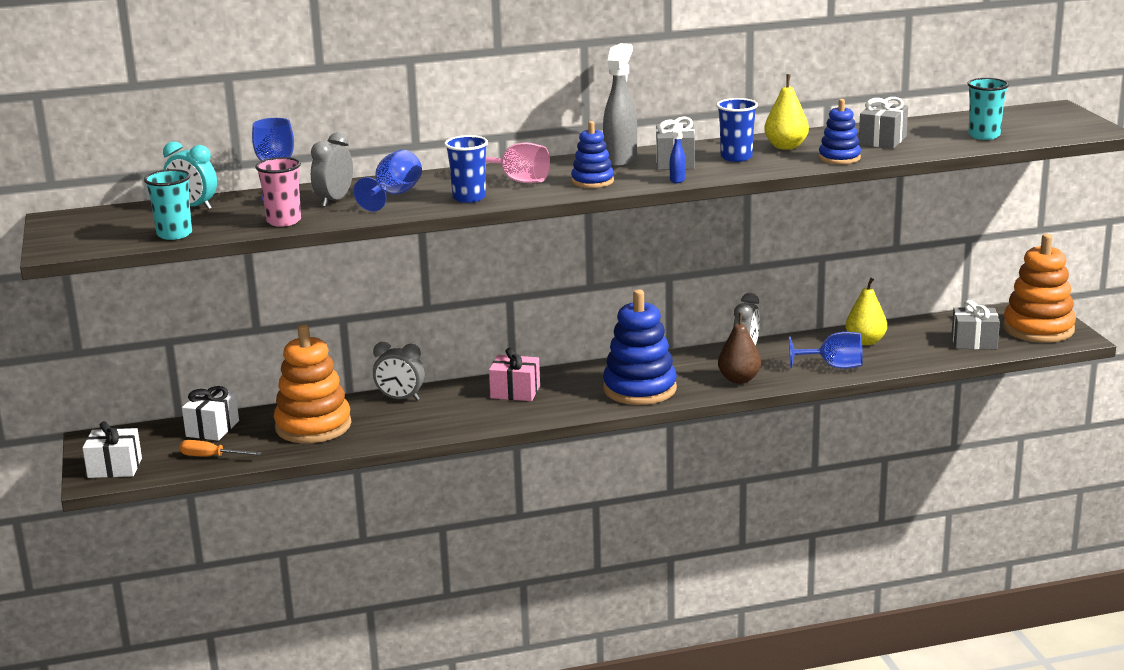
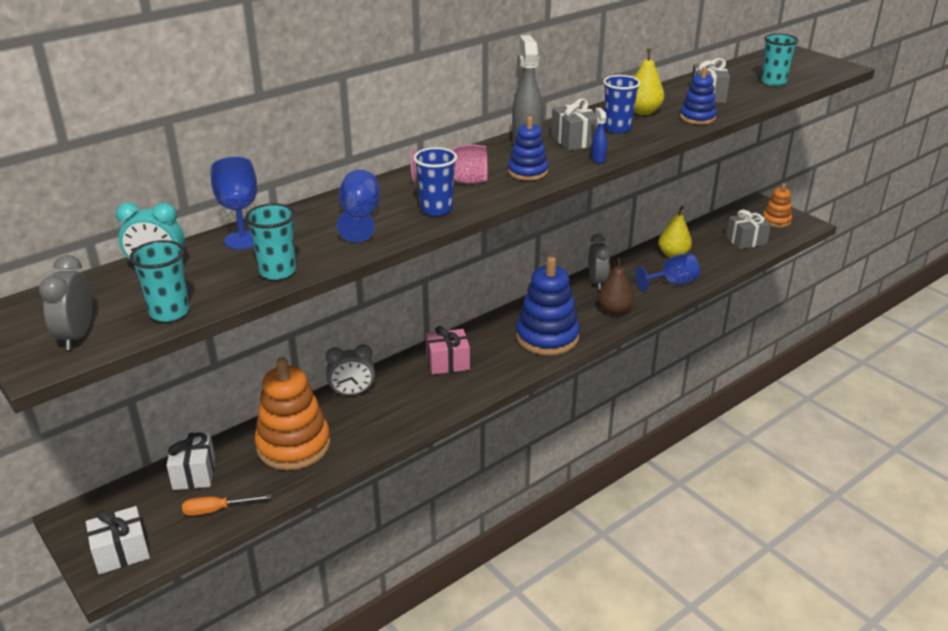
camera: 25 degrees left, 10 degrees up
pink cup [255,157,301,227] -> turquoise cup [245,203,296,280]
grey clock [311,132,353,207] -> grey clock moved to [39,255,92,350]
orange stacking toy [1003,234,1076,343] -> orange stacking toy [763,183,792,227], size x0.54

